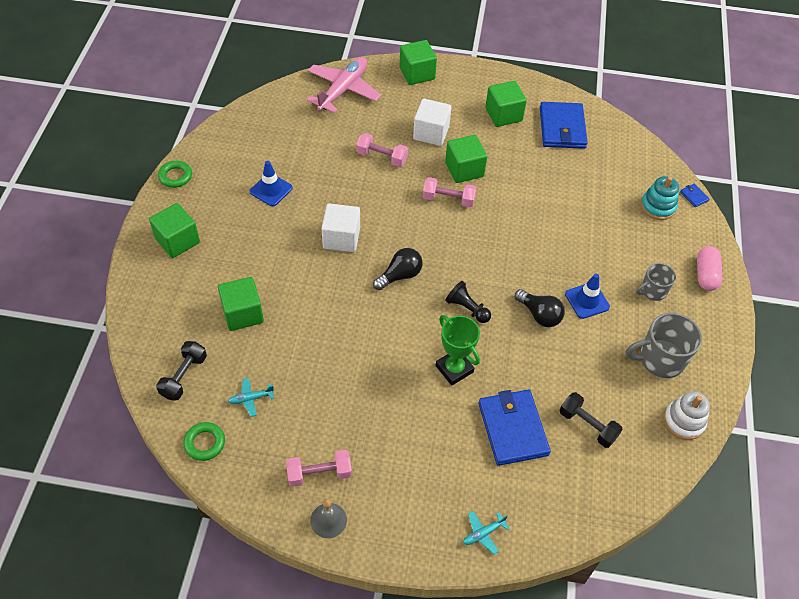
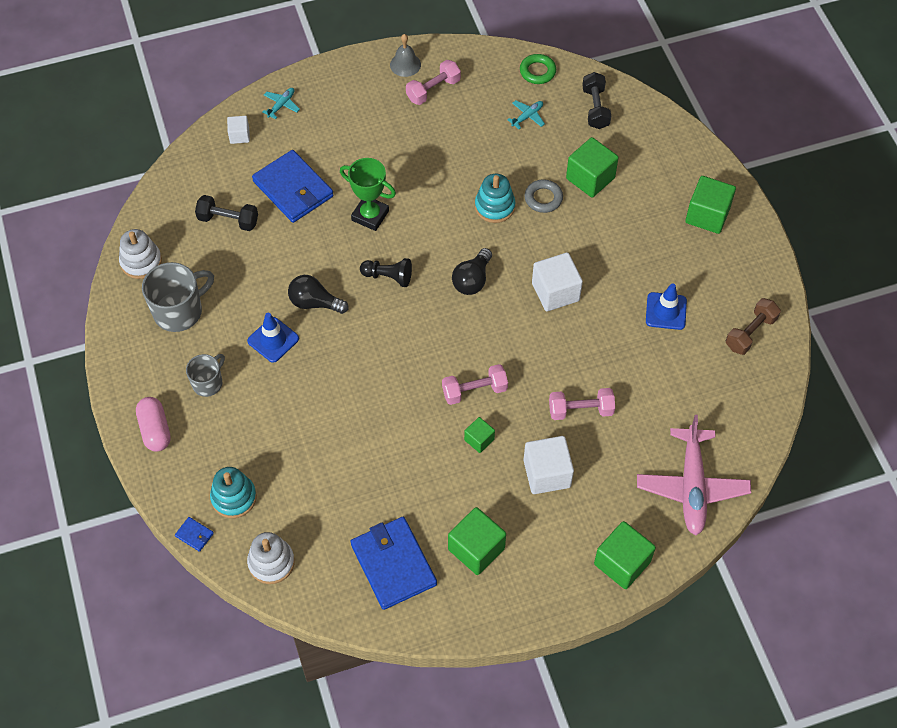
camera: 155 degrees right, 5 degrees up
green ring [158,161,192,188] -> none
green cube [445,135,487,183] -> green cube [464,417,495,453], size x0.55
none -> white cube [227,116,250,144]
none -> white stacking toy [247,532,295,584]
none -> turquoise stacking toy [475,174,515,223]
none -> grey ring [524,179,563,213]
none -> brown dumbbell [726,298,781,355]

